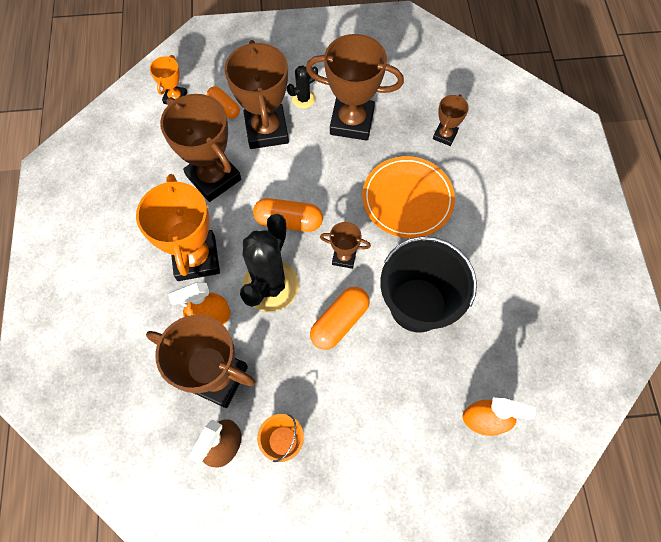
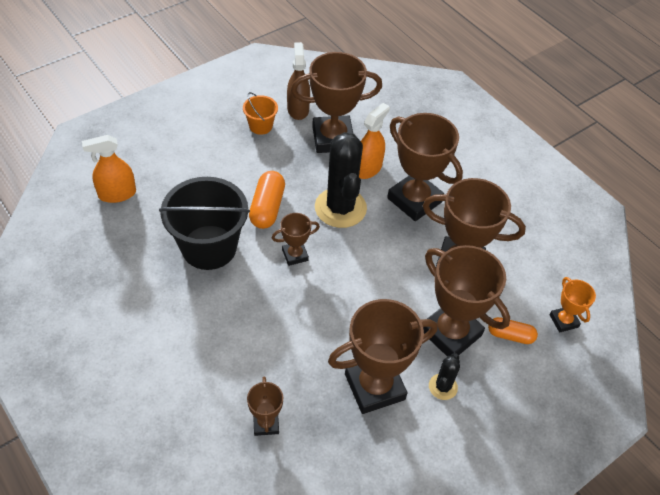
camera: 145 degrees right, 15 degrees down
orange trophy [136,174,220,281] -> brown trophy [387,113,463,221]
orange capsule [253,198,323,232] -> none
orange plate [362,156,455,238] -> none

